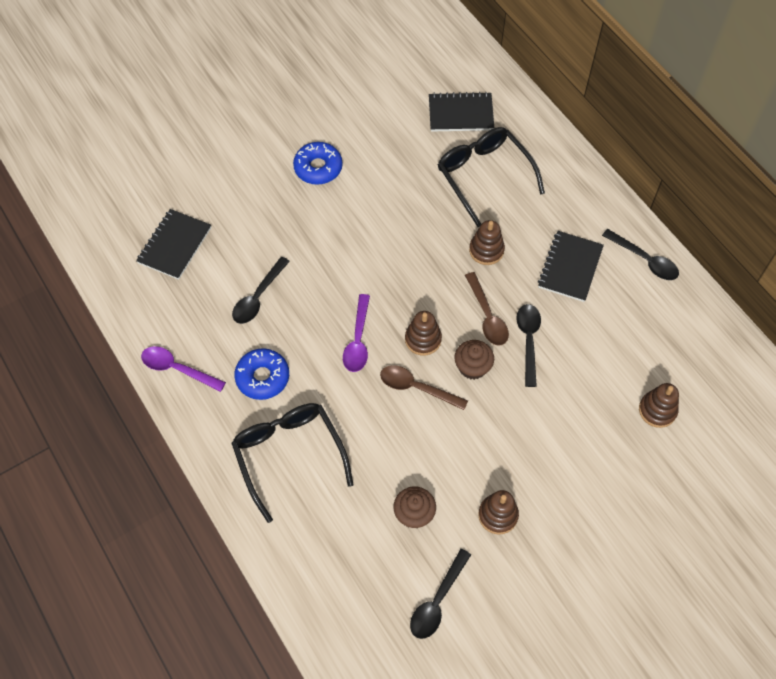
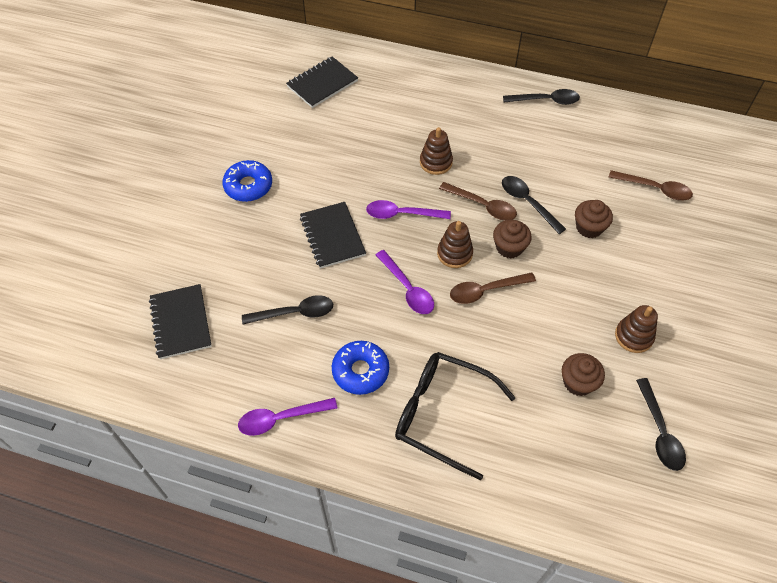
camera: 40 degrees left, 5 degrees down
black spoon [232,257,290,324] -> black spoon turned 90 degrees counterclockwise [242,295,333,324]
black glasses [438,127,545,227] -> none
black notebook [538,231,604,302] -> black notebook moved to [300,202,366,269]
brown stacking toy [639,383,679,428] -> brown spoon [609,170,693,201]
none -> purple spoon [366,200,451,219]
none -> brown cupcake [575,200,613,238]

